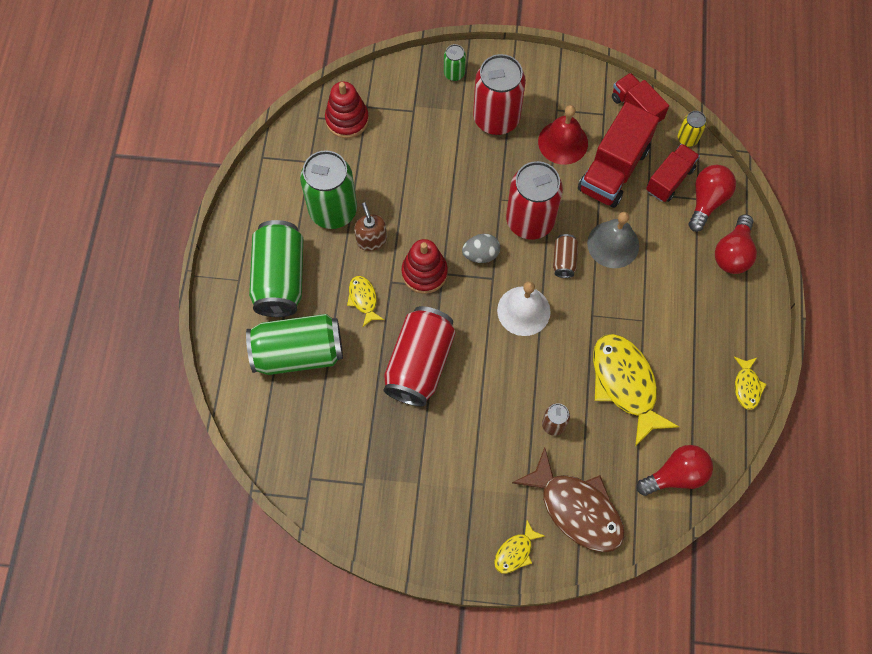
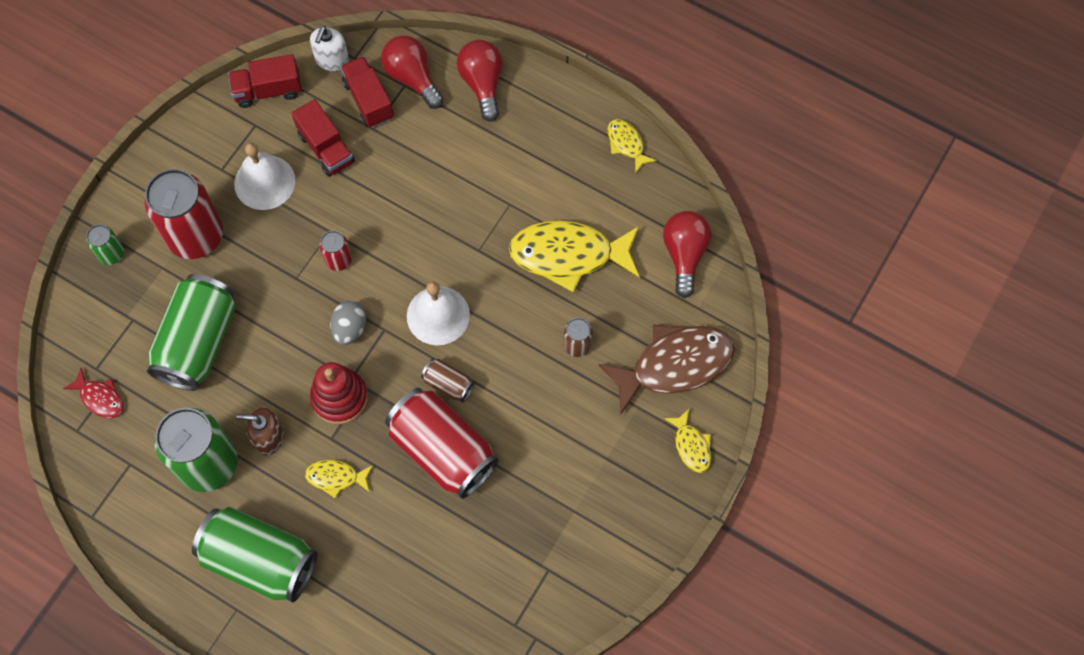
camera: 65 degrees left, 0 degrees up
green can [246,314,343,375] -> green can moved to [147,274,236,391]
red stacking toy [325,81,369,138] -> red fish [63,368,123,418]
red can [506,161,563,239] -> red can [320,231,352,271], size x0.46
red bell [538,105,588,165] -> white bell [234,143,295,210]
brown can [553,234,578,278] -> brown can moved to [421,359,475,403]
red truck [578,102,659,208] -> red truck [291,99,355,177], size x0.63
grey bell [587,212,639,268] -> none
yellow can [678,111,706,147] -> white soap dispenser [310,26,349,71]
red light bulb [715,214,757,274] -> red light bulb turned 150 degrees counterclockwise [457,40,502,122]
yellow fish [734,357,766,410] -> yellow fish turned 150 degrees counterclockwise [608,119,657,174]

